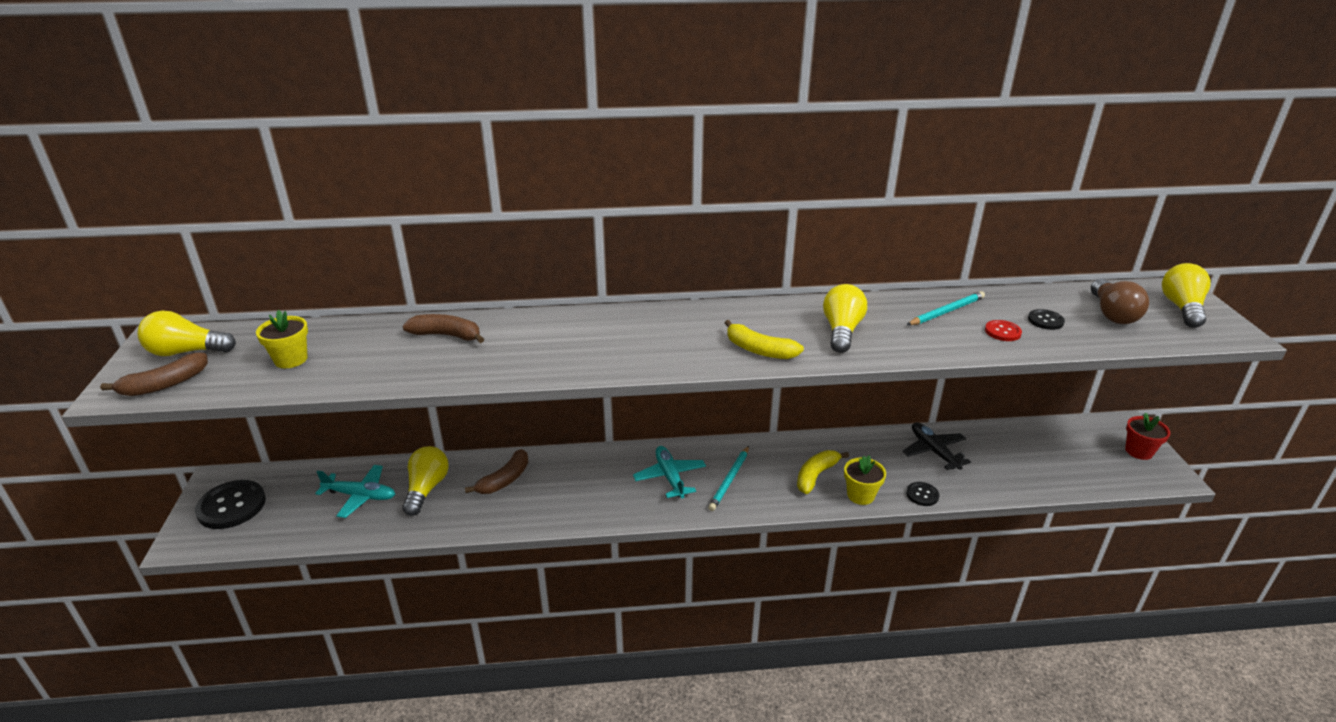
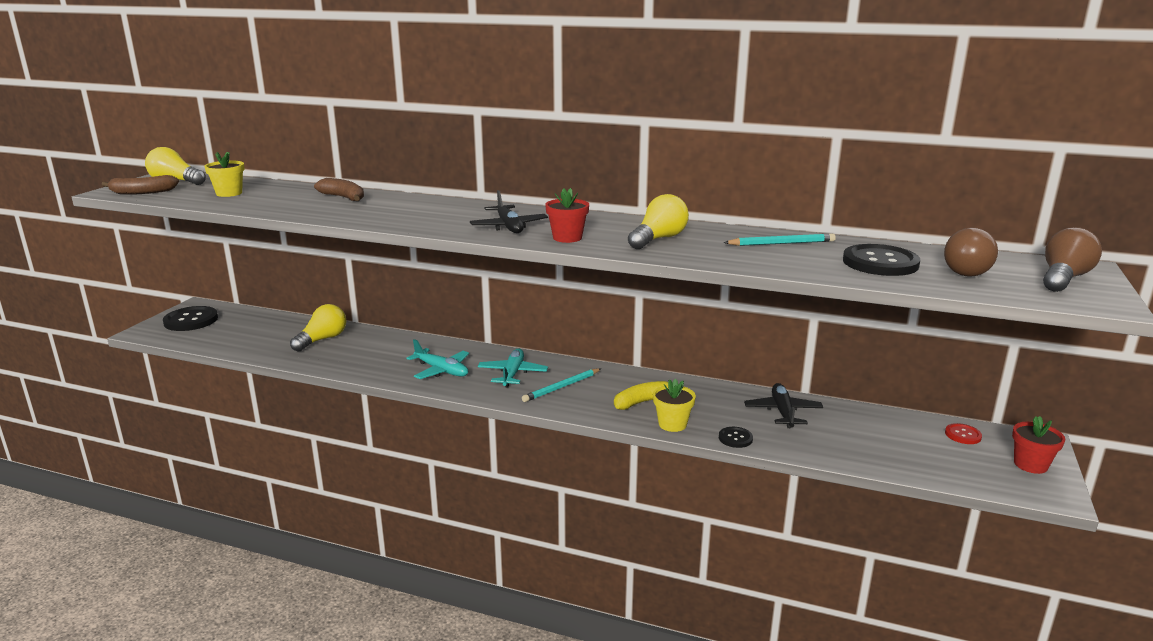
camera: 25 degrees right, 10 degrees down
turquoise plane [315,465,395,518] -> turquoise plane moved to [407,339,469,379]
brown banana [465,449,528,494] -> none
yellow banana [725,320,804,359] -> red flower pot [545,188,589,243]
red button [985,320,1022,341] -> red button moved to [945,423,982,444]
black button [1028,309,1065,330] -> black button [843,244,920,276], size x1.96
yellow light bulb [1162,263,1211,328] -> brown light bulb [1043,227,1102,292]
none -> black plane [470,190,548,233]

